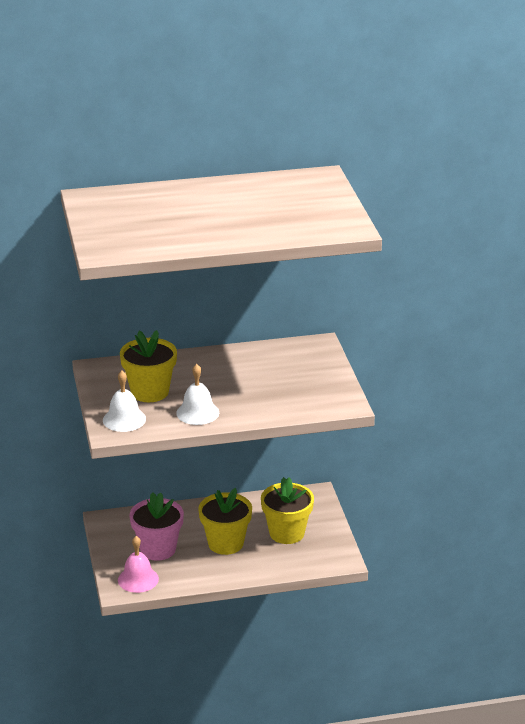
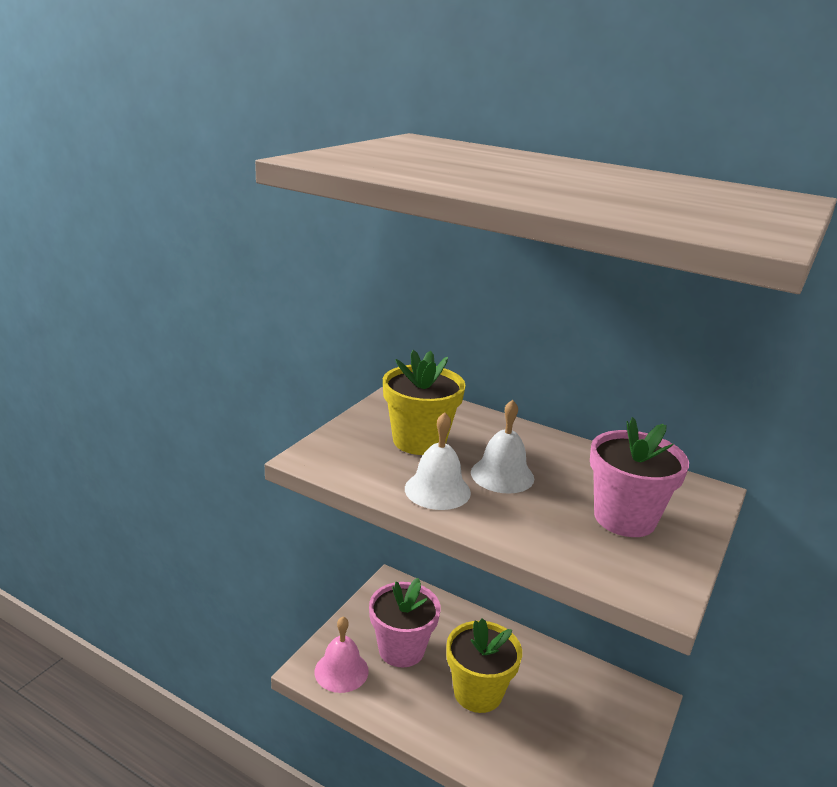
camera: 40 degrees right, 5 degrees down
white bell [103,371,146,432] -> white bell moved to [471,400,534,494]
yellow flower pot [261,477,314,544] -> none
none -> pink flower pot [590,417,689,537]

